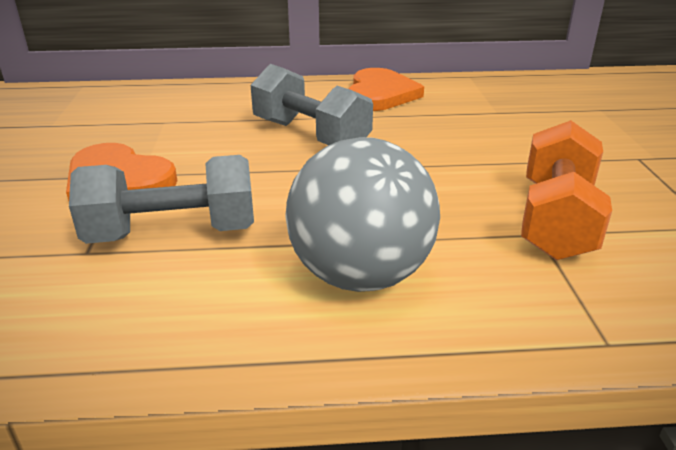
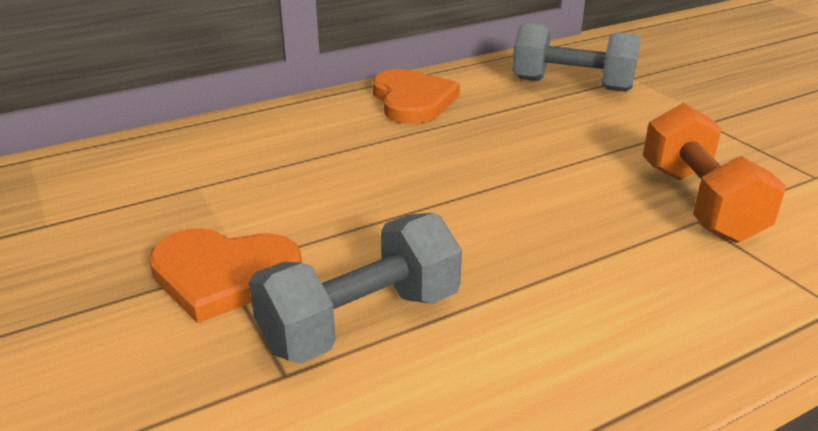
camera: 25 degrees left, 0 degrees up
grey dumbbell [251,64,373,145] -> grey dumbbell moved to [512,23,641,92]
grey ball [285,137,440,292] -> none

